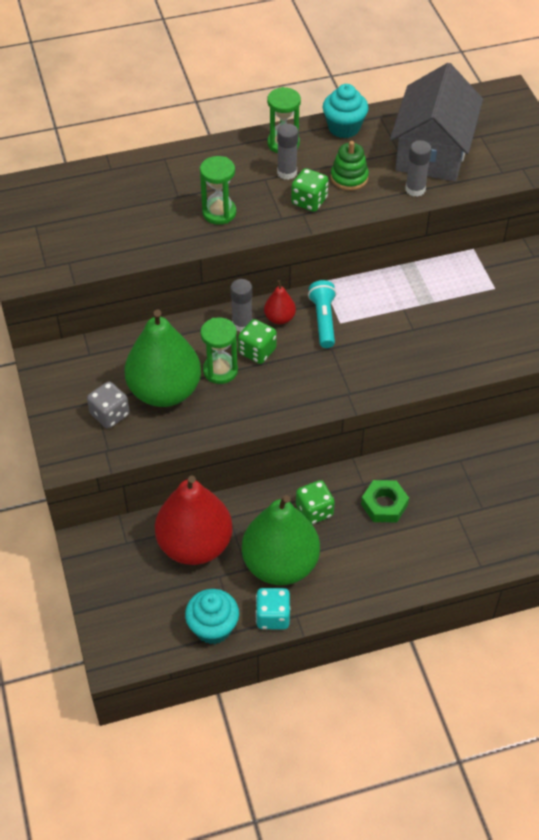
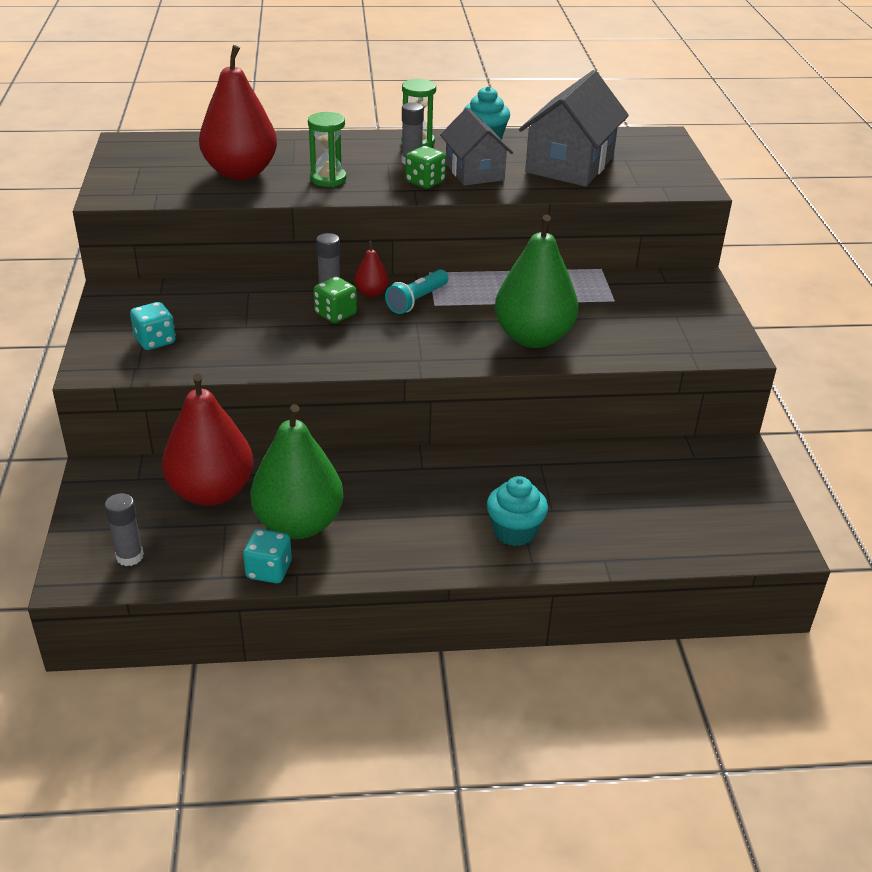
camera: 10 degrees right, 15 degrees down
grey dice [87,381,130,429] -> turquoise dice [130,302,176,350]
green pear [125,310,201,407] -> green pear moved to [495,215,578,348]
turquoise cupcake [185,589,239,644] -> turquoise cupcake moved to [487,476,548,546]
green hourglass [200,317,238,384] -> none
green dice [296,480,335,524] -> none
turquoise flashlight [308,280,336,348] -> turquoise flashlight turned 150 degrees counterclockwise [385,269,449,314]
green stacking toy [331,141,369,191] -> grey house [440,108,513,186]
green nut [361,480,409,522] -> none
grey glue stick [405,140,431,197] -> grey glue stick moved to [105,493,144,566]
none -> red pear [199,45,277,180]

